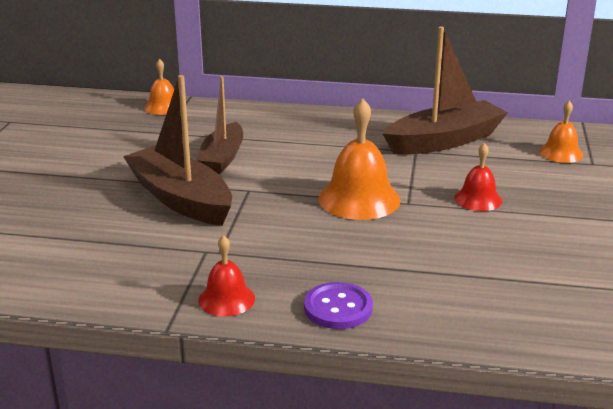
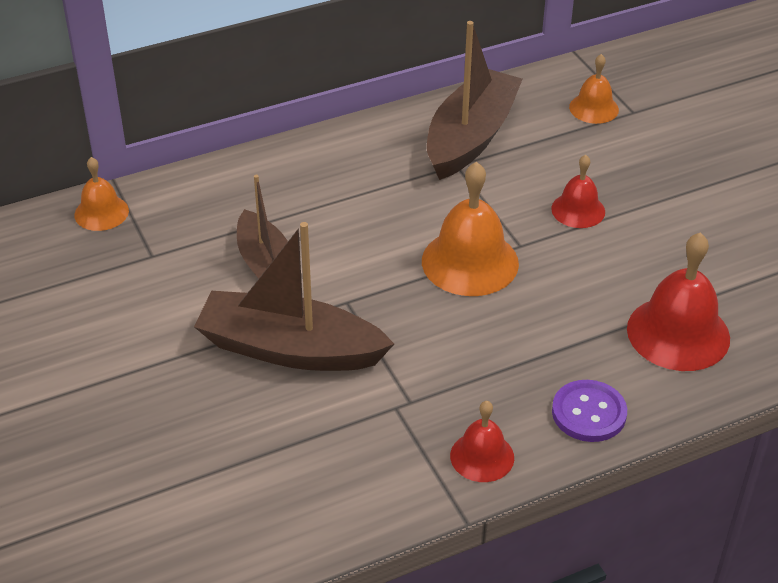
camera: 35 degrees left, 15 degrees up
none -> red bell [627,232,730,371]

